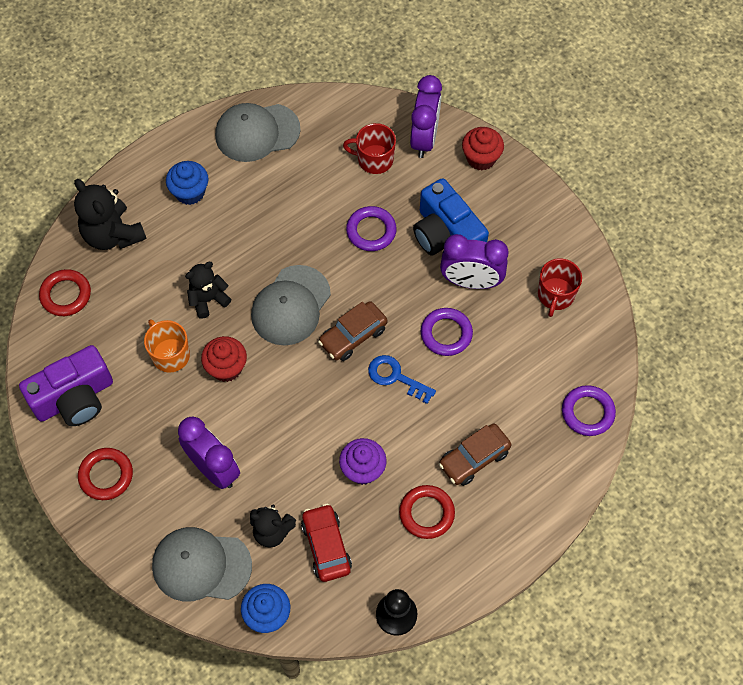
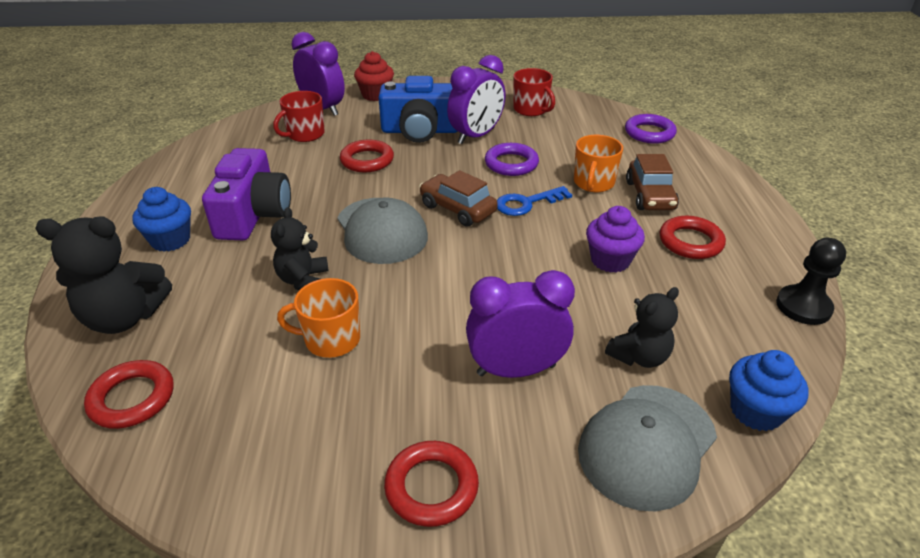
camera: 55 degrees left, 25 degrees down
purple camera [19,345,113,426] -> purple camera moved to [202,148,291,240]
red cupcake [201,336,247,382] -> none
grey cap [215,103,301,162] -> none
red car [301,504,352,582] -> none
brown car [318,301,387,361] -> brown car turned 135 degrees clockwise [419,170,498,227]
purple ring [346,206,397,251] -> red ring [340,139,394,172]
none -> orange mug [574,135,623,192]

